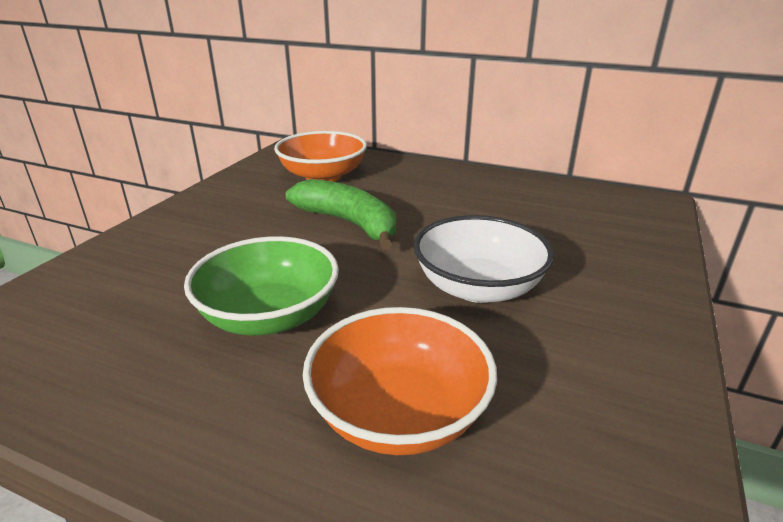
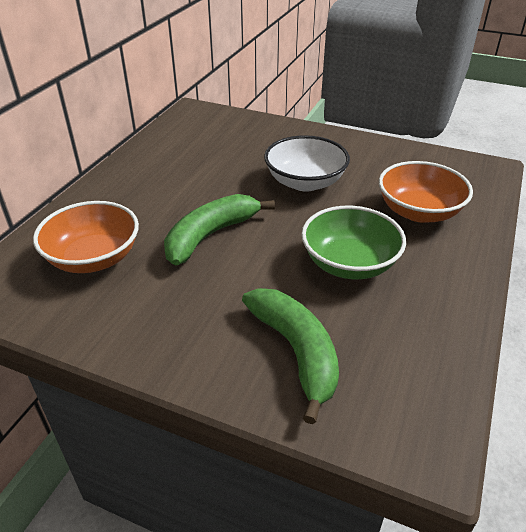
camera: 90 degrees left, 10 degrees up
none -> green banana [242,288,339,424]

